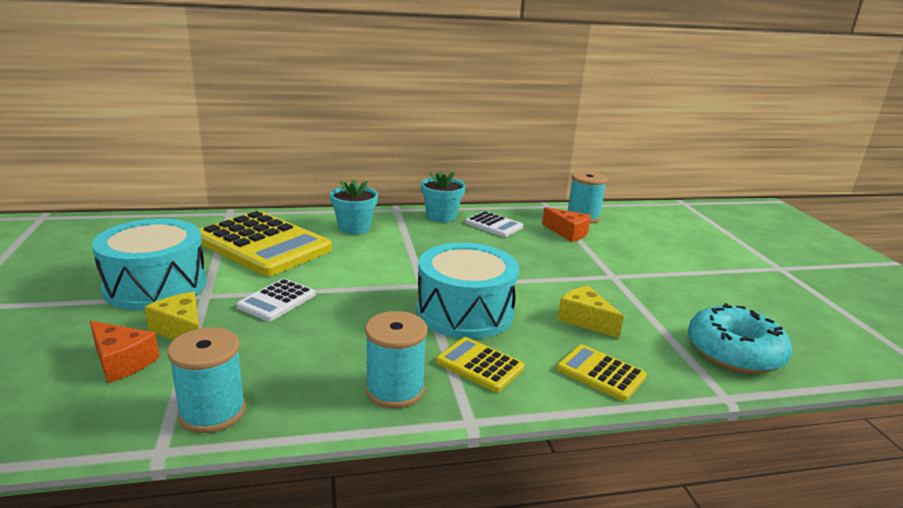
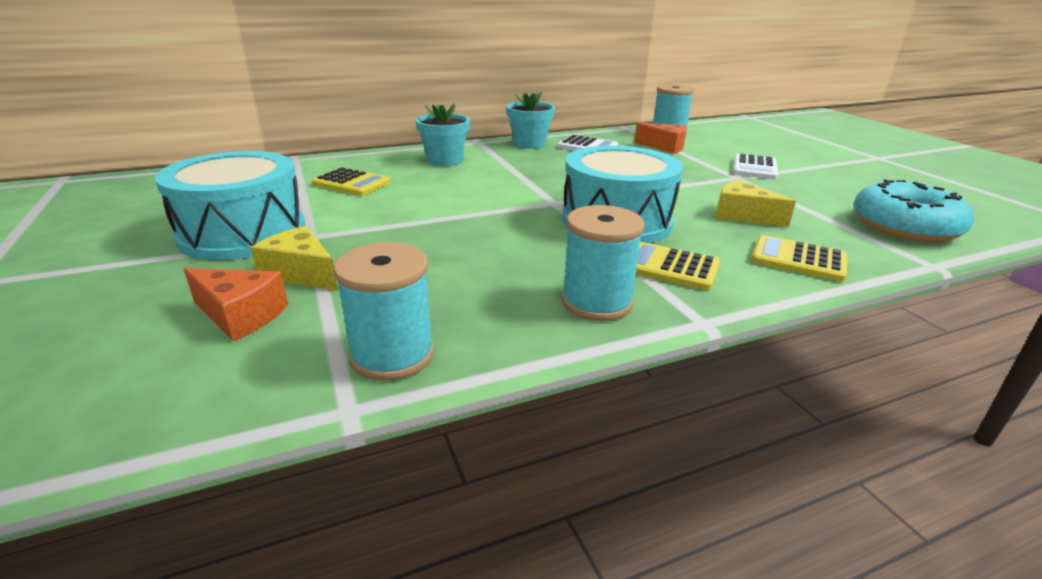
camera: 10 degrees left, 5 degrees up
yellow calculator [199,211,332,276] -> yellow calculator [312,167,390,196], size x0.47
white calculator [237,279,315,322] -> white calculator moved to [733,153,778,179]

